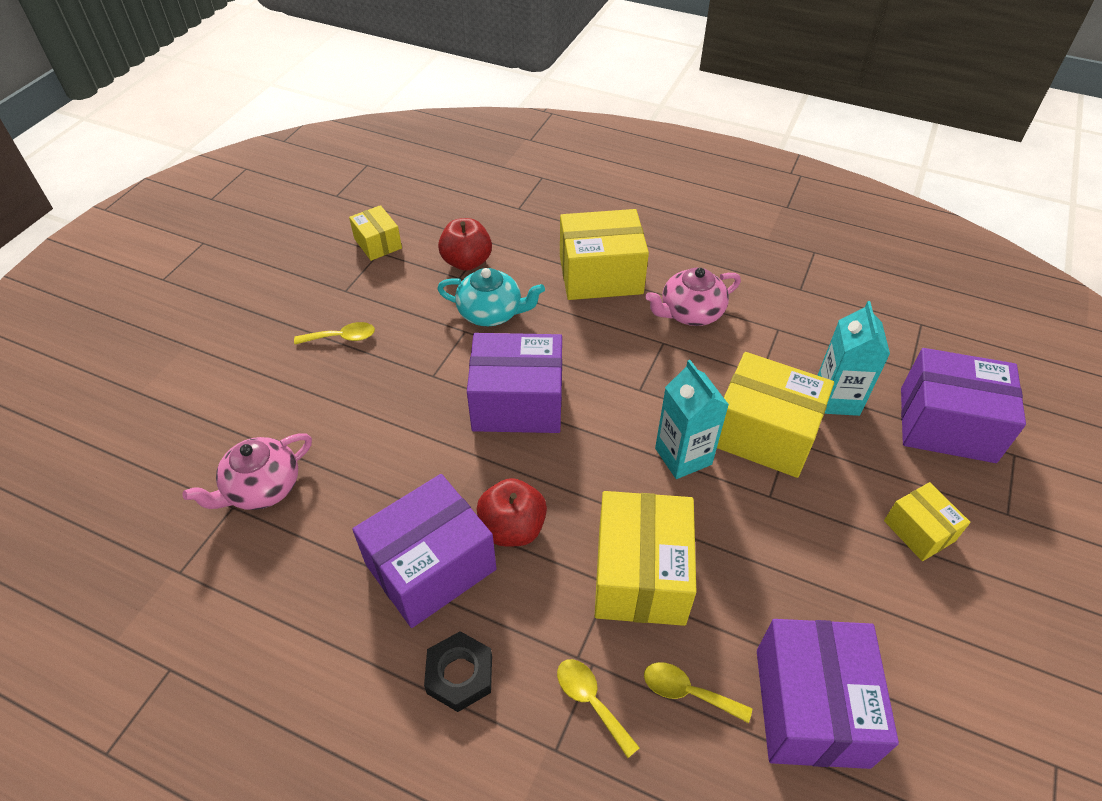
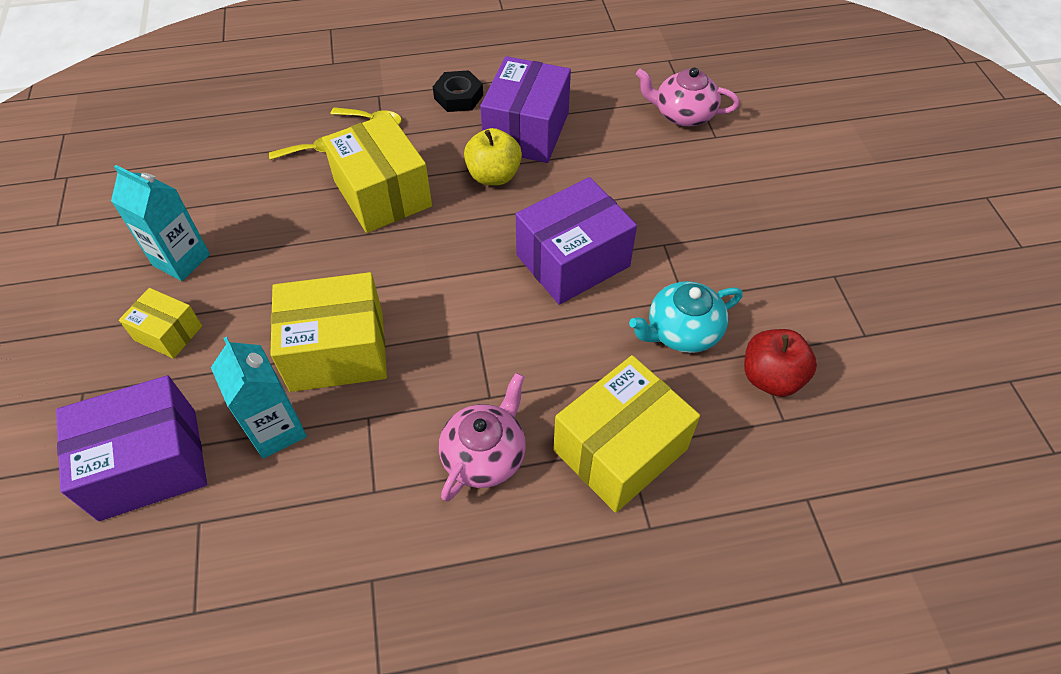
camera: 145 degrees right, 5 degrees up
pink teapot [183,433,312,510] -> pink teapot turned 90 degrees counterclockwise [636,67,740,127]
yellow spoon [294,322,375,345] -> none
yellow box [349,205,402,261] -> none
red apple [477,478,547,546] -> yellow apple [464,128,522,185]
turquoise carton [655,360,729,479] -> turquoise carton moved to [111,165,210,281]
purple box [757,619,899,769] -> none

